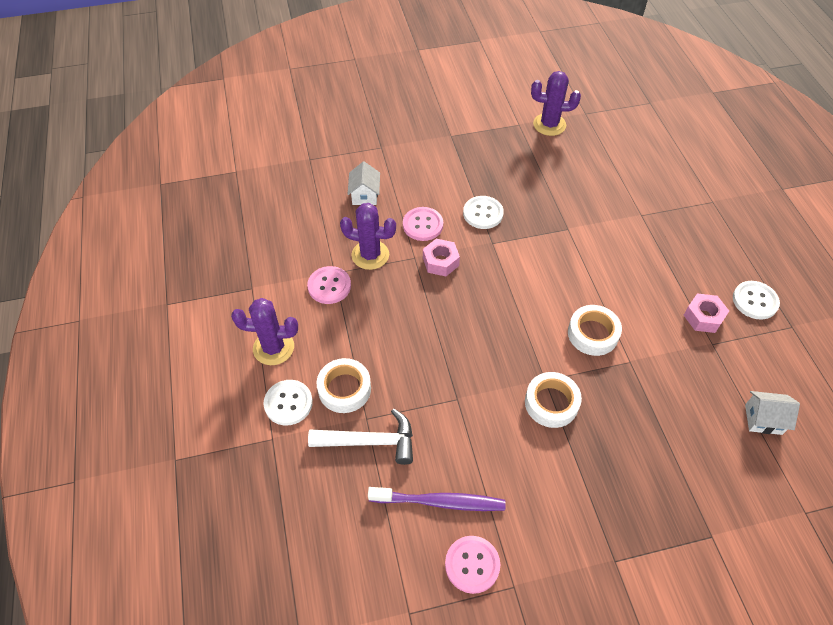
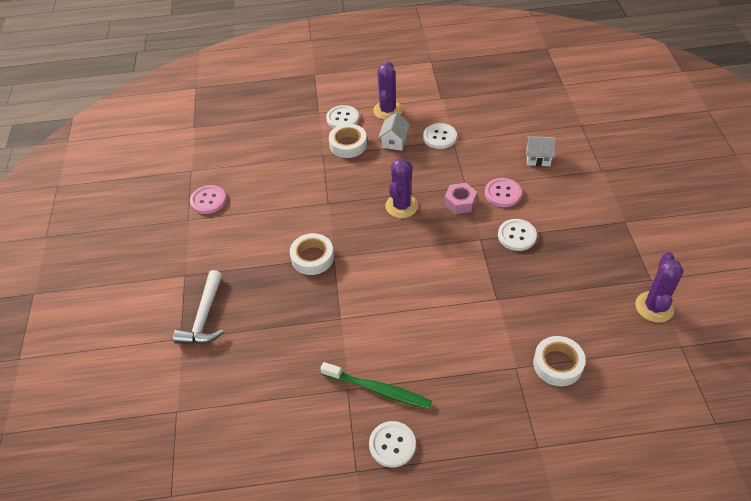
camera: 100 degrees right, 5 degrees down
pink button [307,266,351,304] -> white button [423,123,457,149]
white hammer [308,409,413,465] -> white hammer moved to [173,270,224,344]
purple cactus [340,203,396,270] -> purple cactus moved to [385,159,418,218]
purple toothbrush [368,487,506,511] -> none
white tape [568,305,622,356] -> white tape moved to [533,336,586,386]
pink nut [684,293,729,333] -> green toothbrush [320,362,432,409]
white house [745,391,800,435] -> white house moved to [378,112,410,150]

